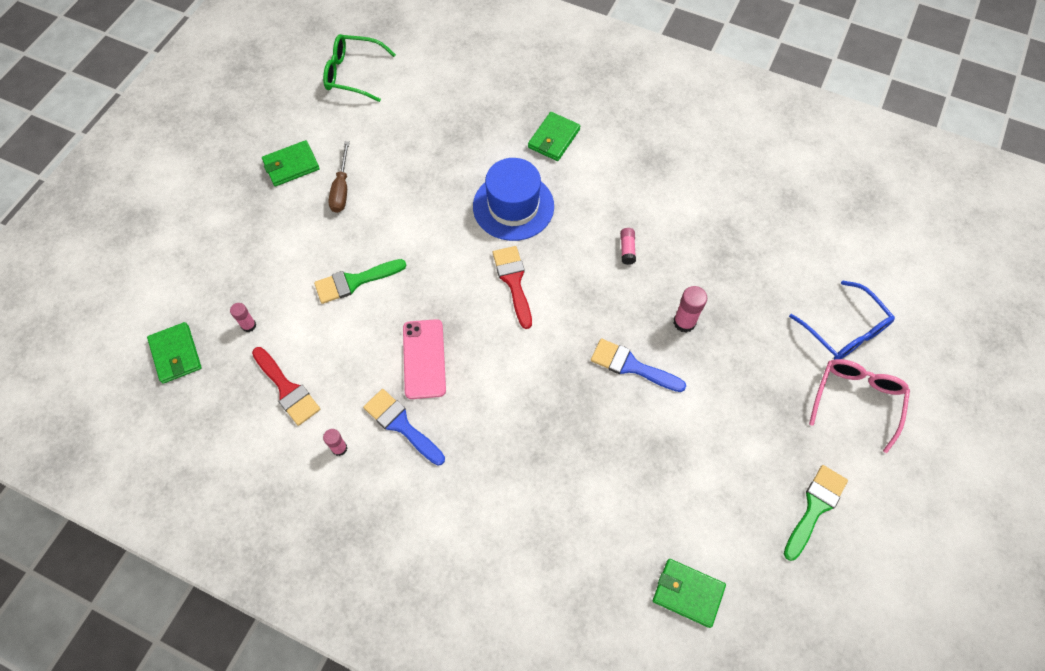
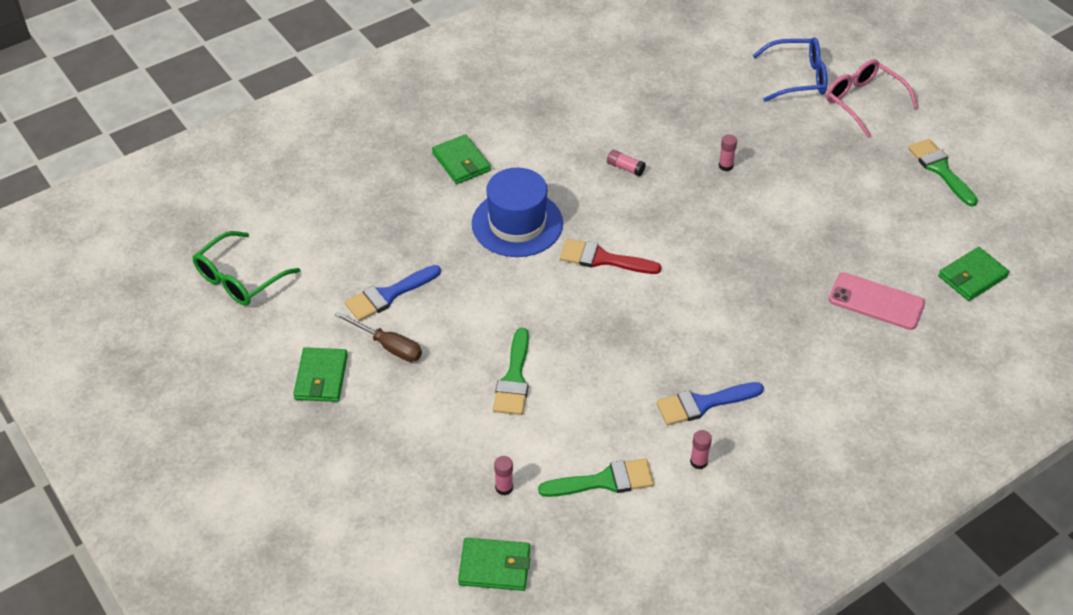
camera: 60 degrees left, 15 degrees down
red brush [252,347,320,426] -> green brush [538,459,654,497]
pink phone [403,319,446,399] -> pink phone moved to [829,273,925,330]
blue brush [591,339,686,392] -> blue brush moved to [345,265,441,321]
pink glue stick [673,286,707,333] -> pink glue stick [719,134,737,171], size x0.65

